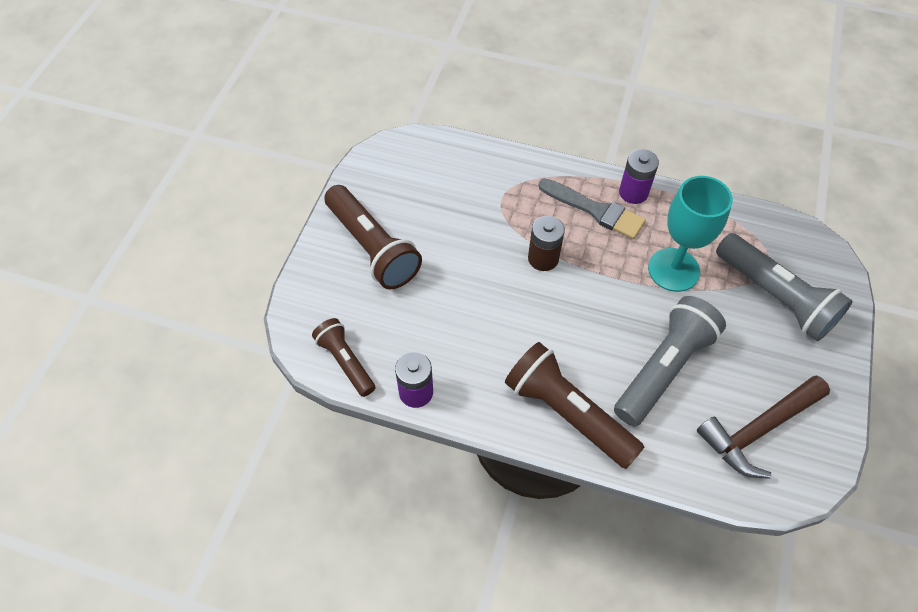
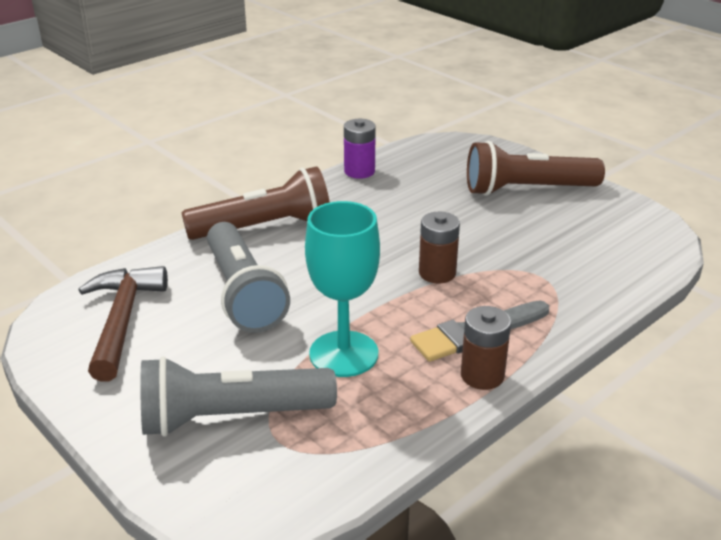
camera: 120 degrees right, 25 degrees down
brown flashlight [312,318,376,397] -> none
purple battery [619,149,659,204] -> brown battery [461,306,511,390]

